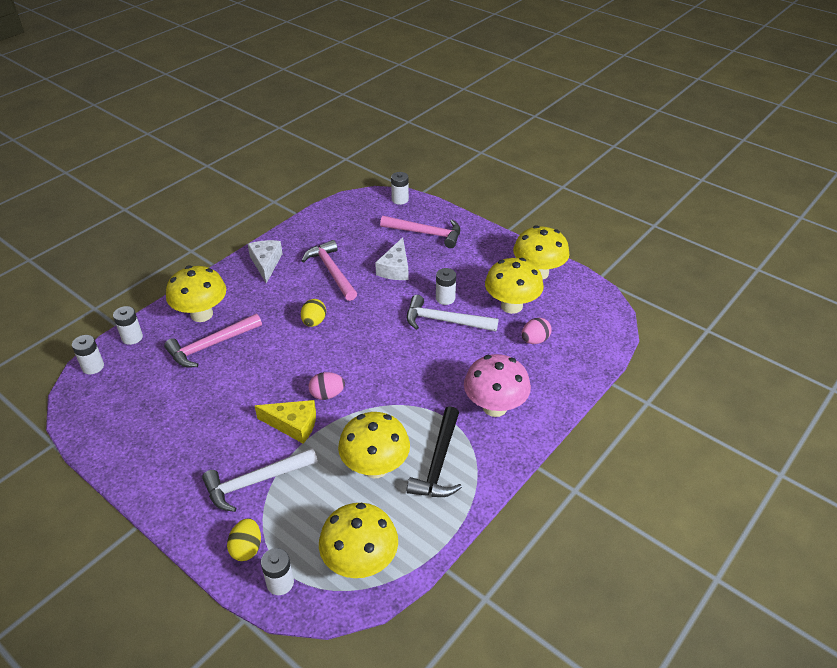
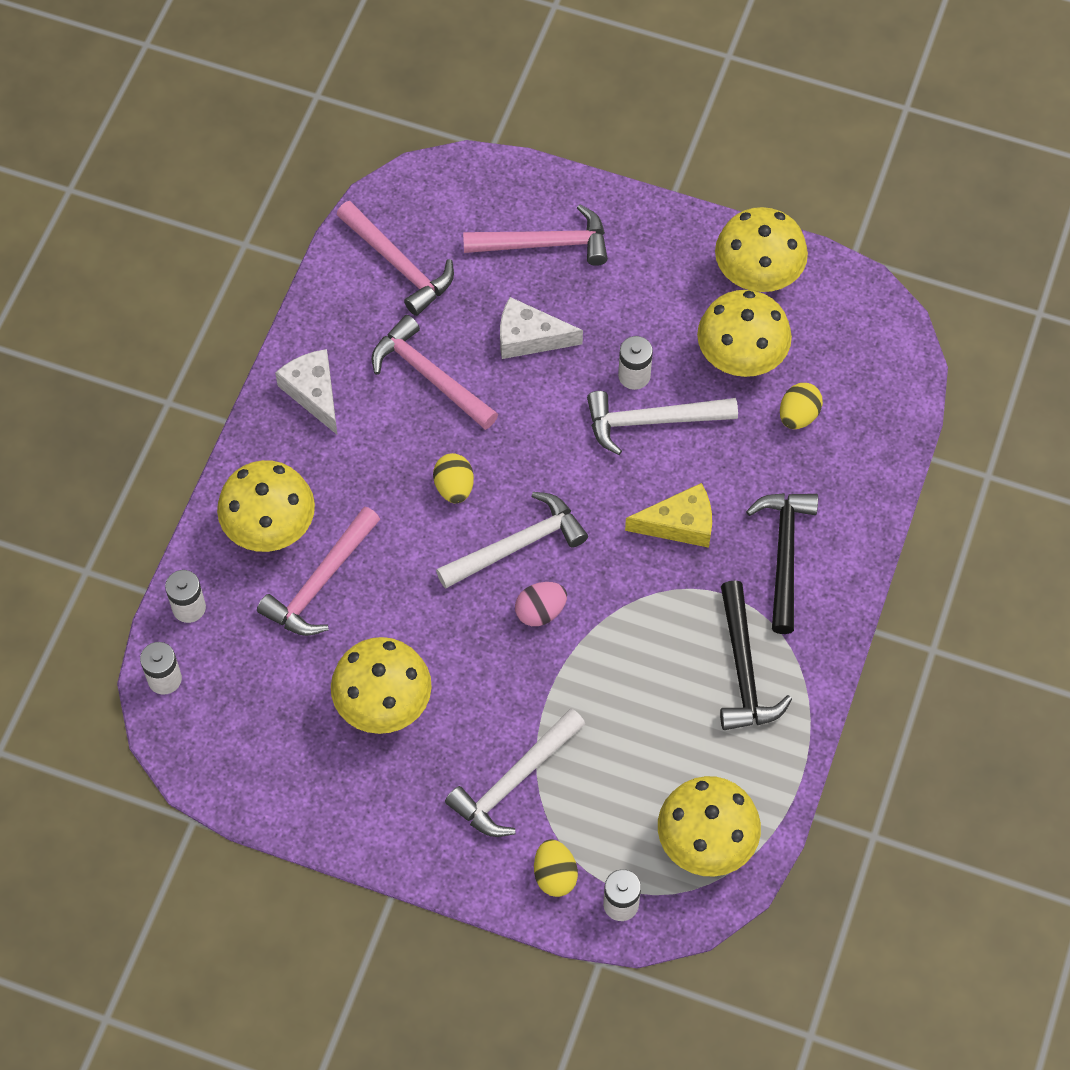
camera: 20 degrees left, 20 degrees up
yellow cheese [255,400,316,444] -> yellow cheese moved to [625,483,712,548]
yellow mushroom [338,412,410,478] -> yellow mushroom moved to [331,637,432,734]
white cheese [375,237,408,280] -> white cheese turned 105 degrees clockwise [500,297,583,359]
white battery [391,172,409,205] -> none
pink mushroom [464,354,531,417] -> black hammer [746,493,818,634]
pink egg [521,318,552,344] -> yellow egg [780,383,823,429]
none -> pink hammer [337,201,454,316]
none -> white hammer [436,492,588,589]

